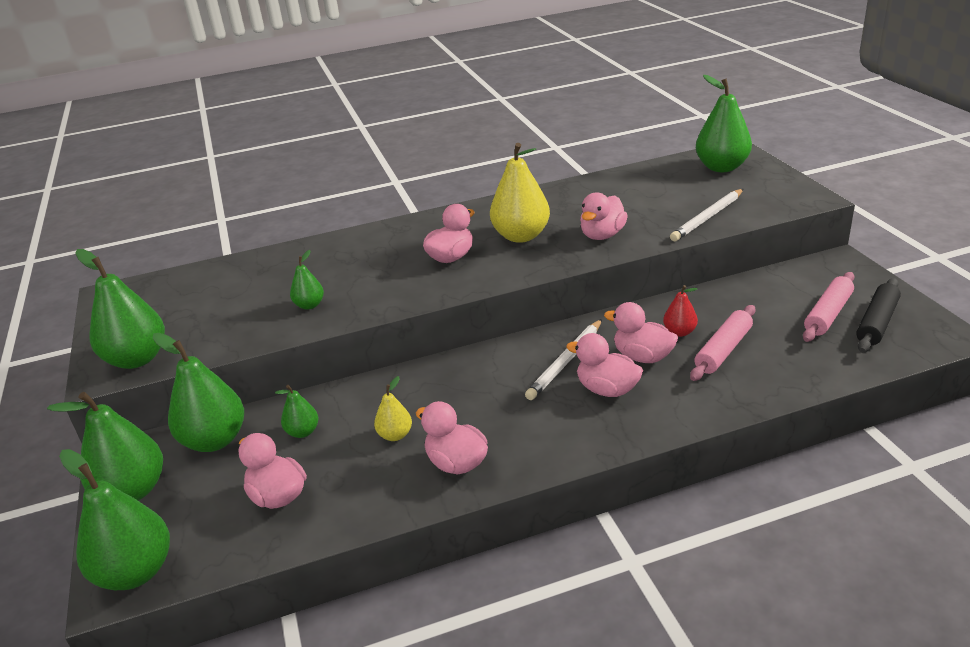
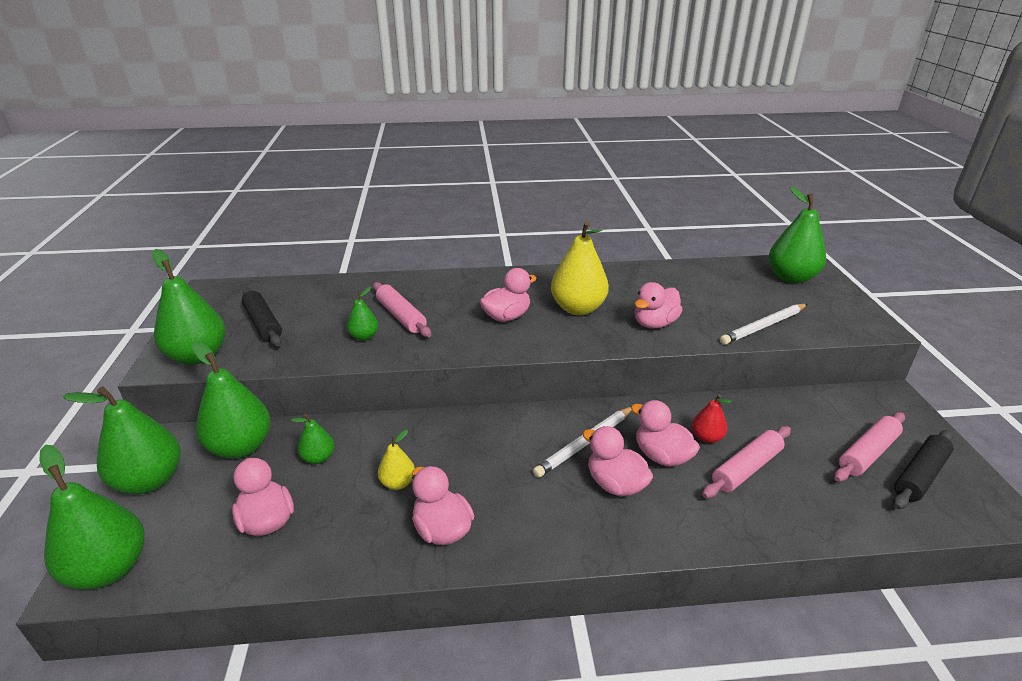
camera: 10 degrees right, 0 degrees up
none -> black rolling pin [242,288,282,346]
none -> pink rolling pin [373,282,431,337]

